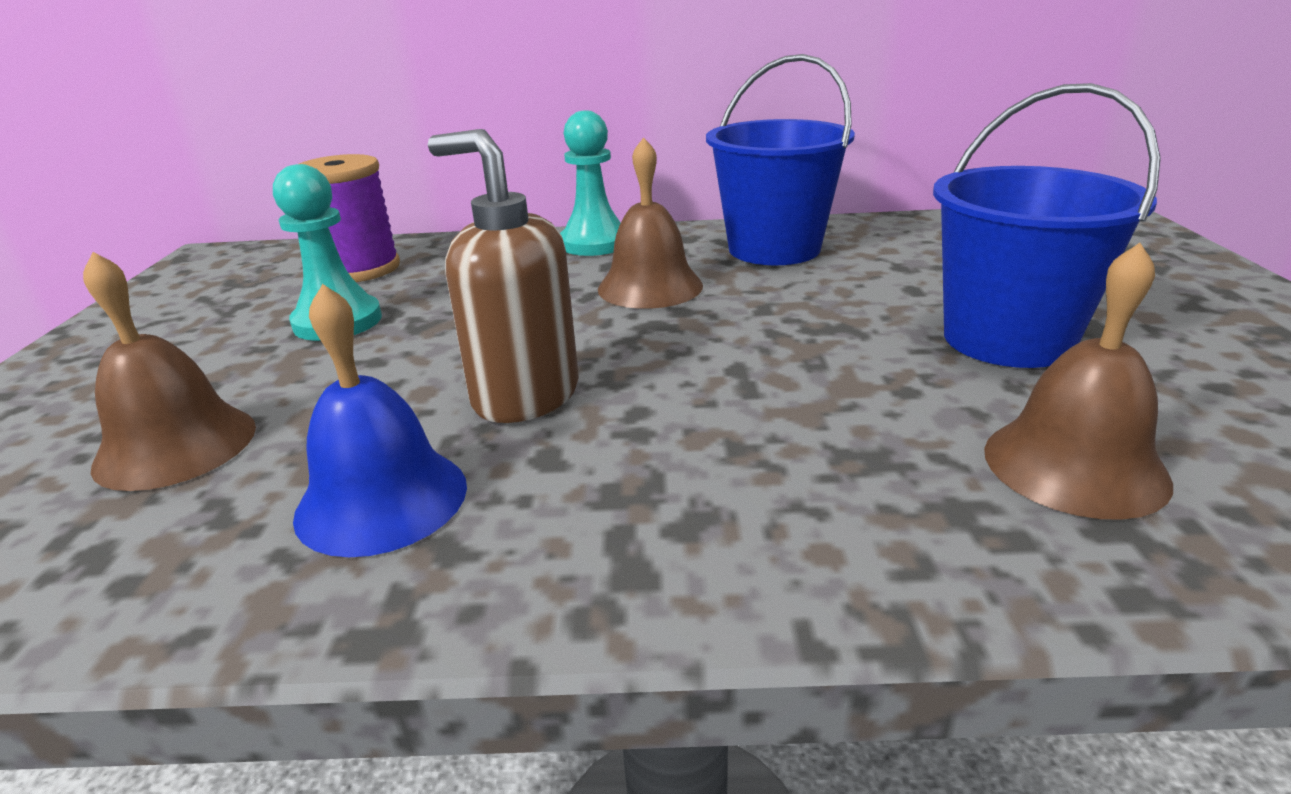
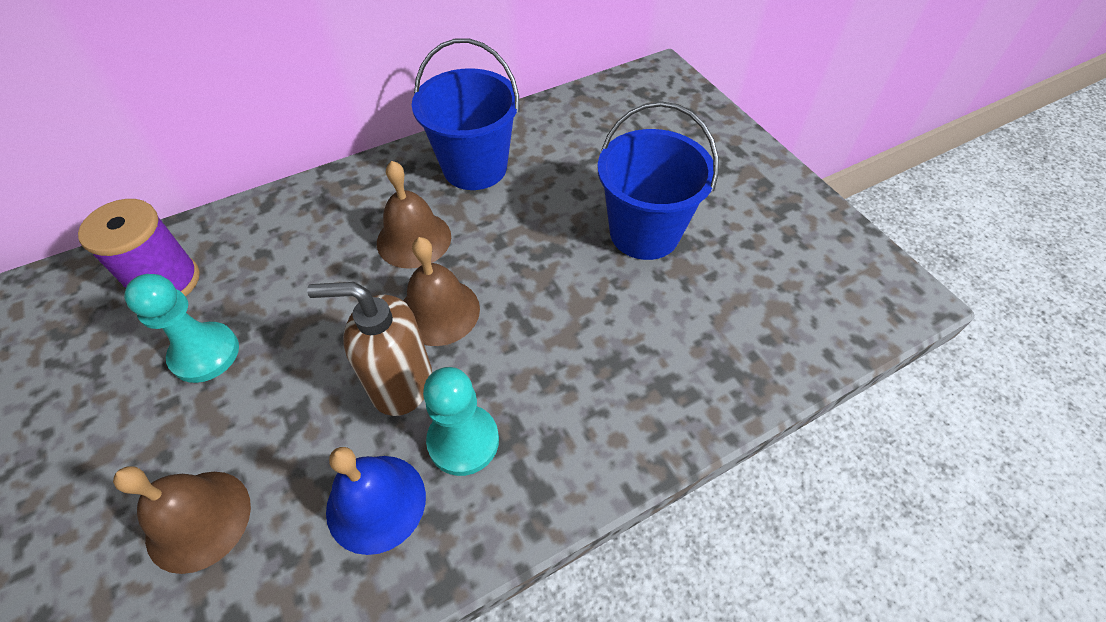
camera: 30 degrees left, 25 degrees up
turquoise pawn [560,110,621,256] -> turquoise pawn moved to [423,367,499,476]
brown bell [984,243,1173,520] -> brown bell moved to [403,237,480,346]

